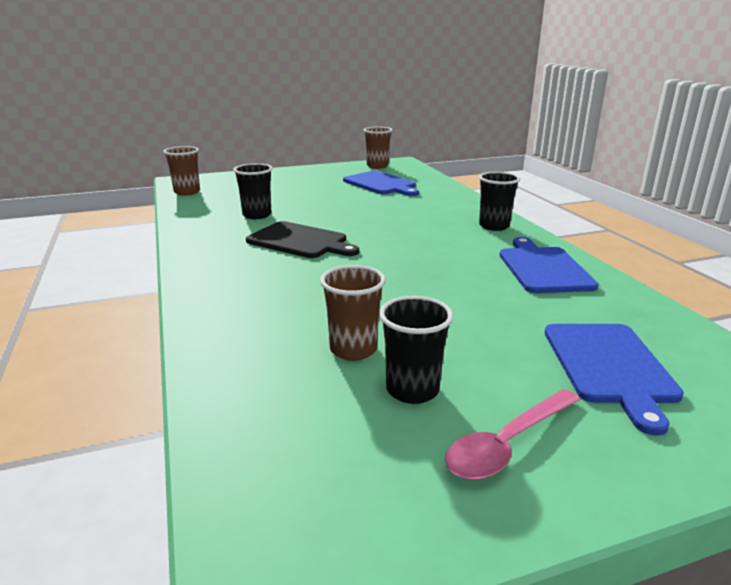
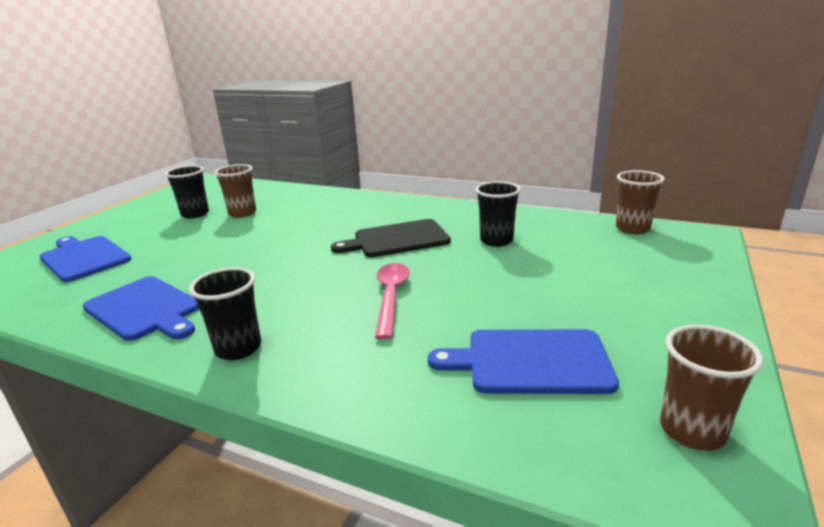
camera: 135 degrees right, 0 degrees up
pink spoon [445,389,580,480] -> pink spoon moved to [375,263,410,340]

